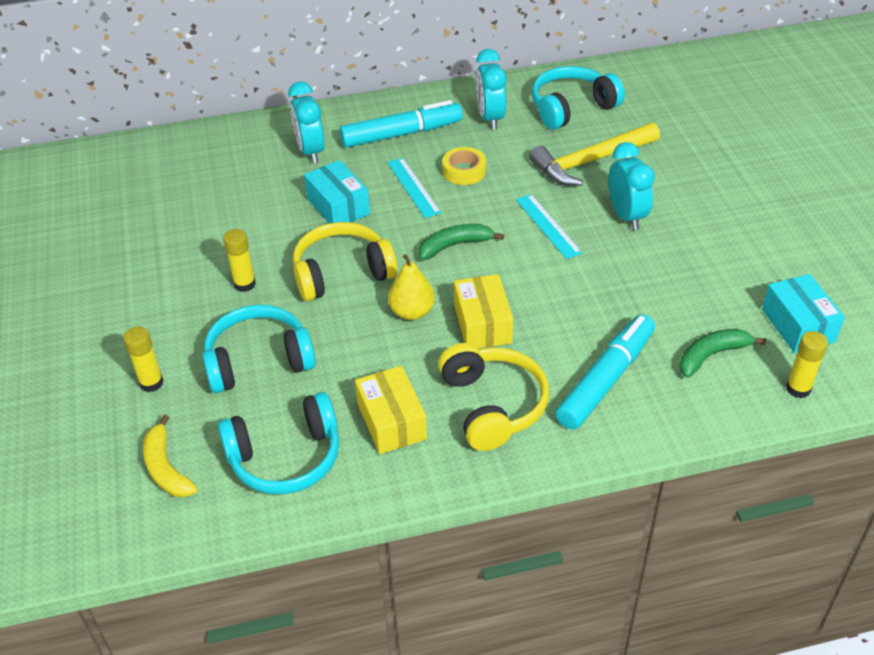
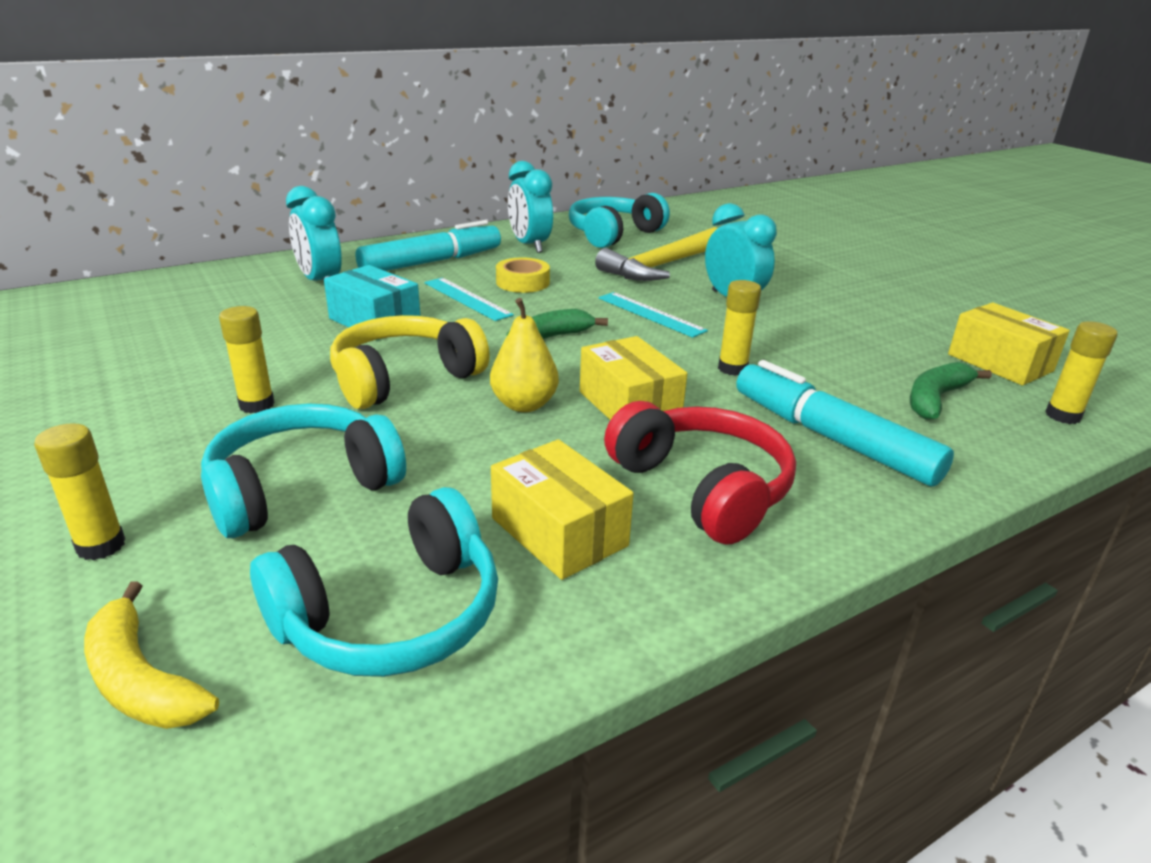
camera: 20 degrees left, 15 degrees down
yellow headphones [438,343,549,451] -> red headphones [604,401,796,544]
turquoise marker [556,314,655,430] -> turquoise marker turned 60 degrees counterclockwise [736,360,954,487]
turquoise box [762,274,845,353] -> yellow box [948,303,1070,385]
none -> yellow glue stick [718,280,761,376]

